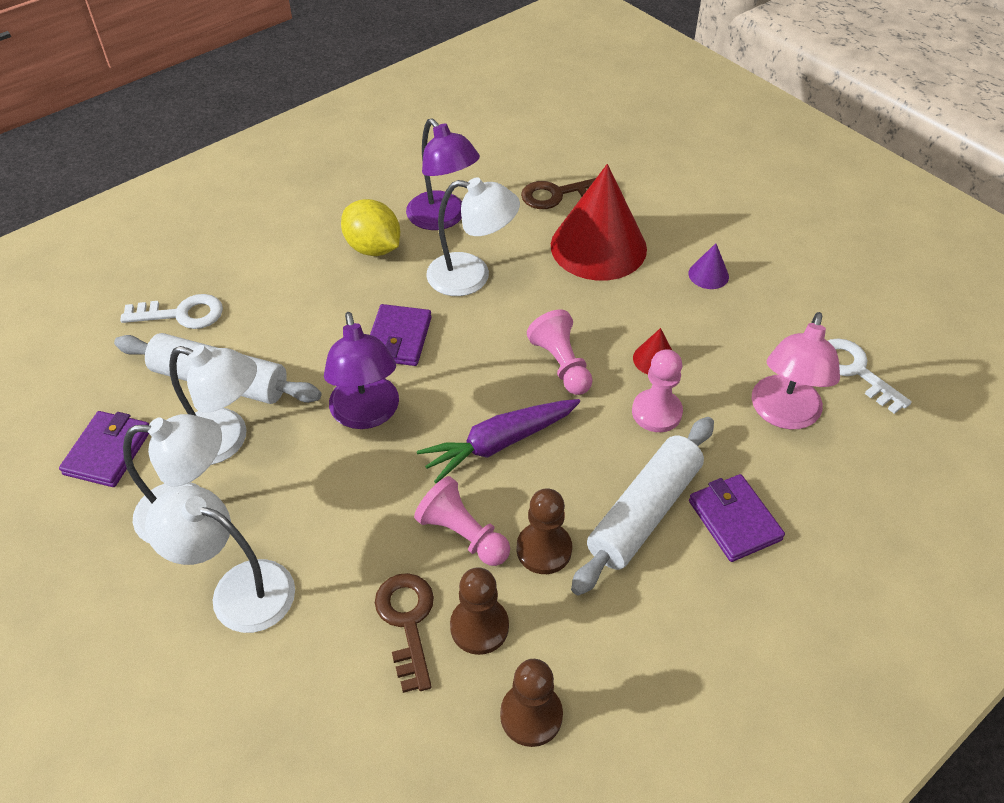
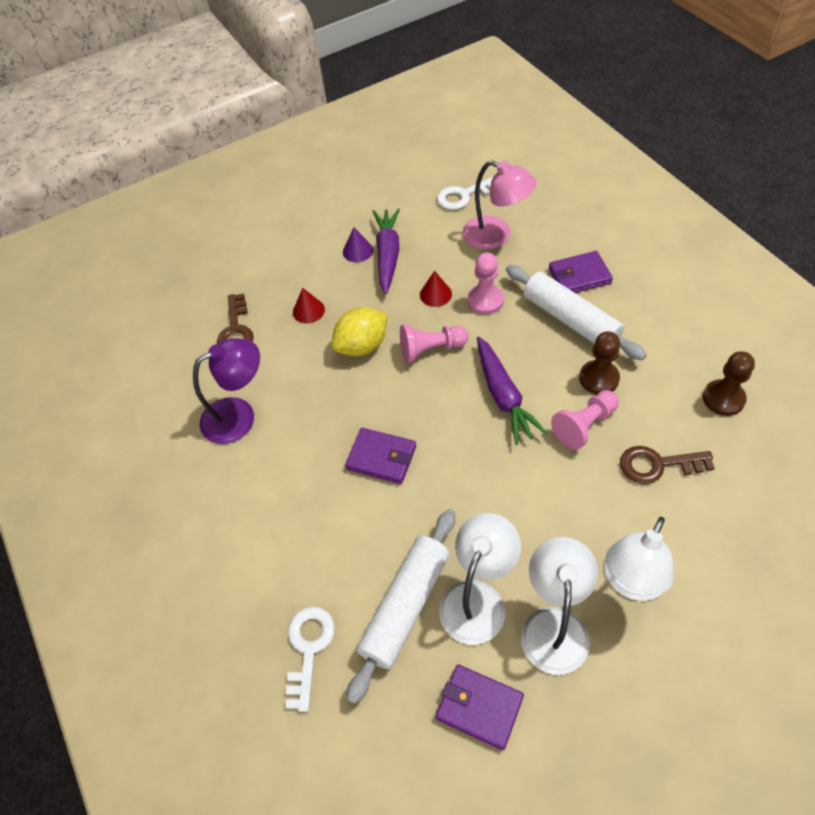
camera: 75 degrees left, 5 degrees up
purple lamp [324,312,399,429] -> none
yellow lemon [341,199,400,256] -> yellow lemon moved to [331,307,388,356]
white lamp [426,177,520,296] -> none
brown pawn [450,567,509,655] -> none
red cone [551,164,647,281] -> red cone [293,288,325,323], size x0.41
none -> purple carrot [373,208,400,294]

